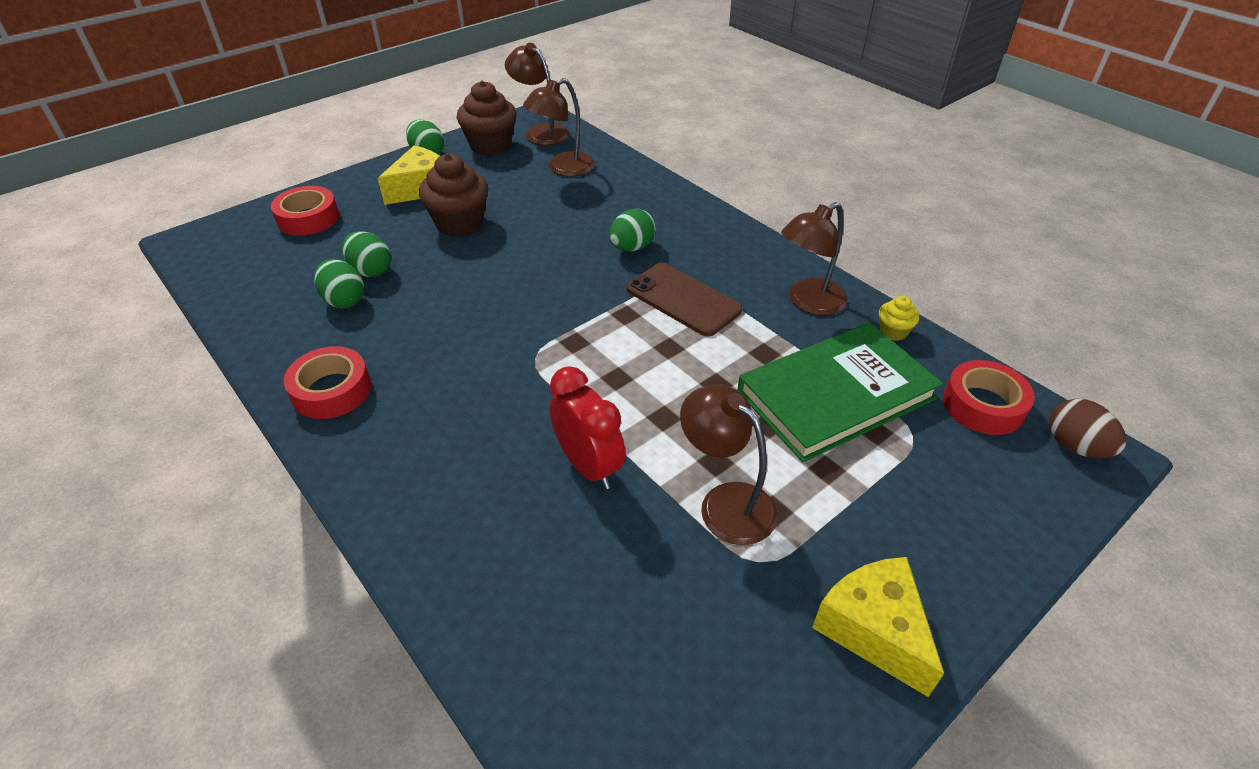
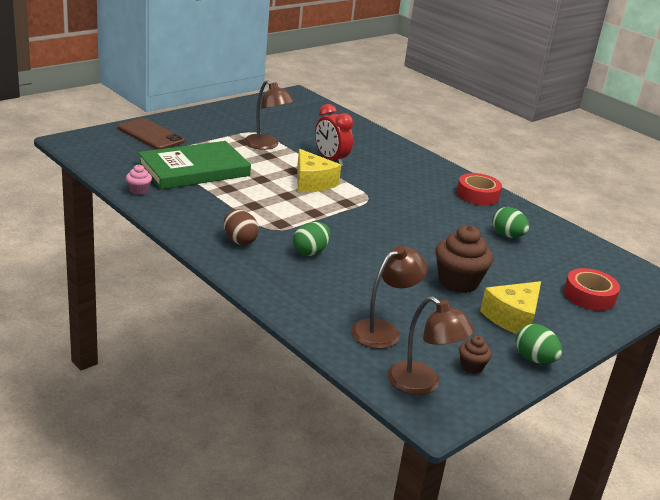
camera: 175 degrees right, 15 degrees down
green egg [342,231,391,277] -> none
brown cupcake [457,81,517,156] -> brown cupcake [459,336,492,374], size x0.49
brown phone [626,263,743,337] -> brown phone moved to [118,118,185,150]
brown lamp [781,202,848,315] -> none
yellow cheese [812,557,944,697] -> yellow cheese moved to [297,149,341,192]
yellow cupcake [879,296,919,341] -> pink cupcake [126,165,152,195]
red tape [943,360,1035,435] -> none
brown egg [1049,399,1126,458] -> brown egg moved to [224,210,259,245]

